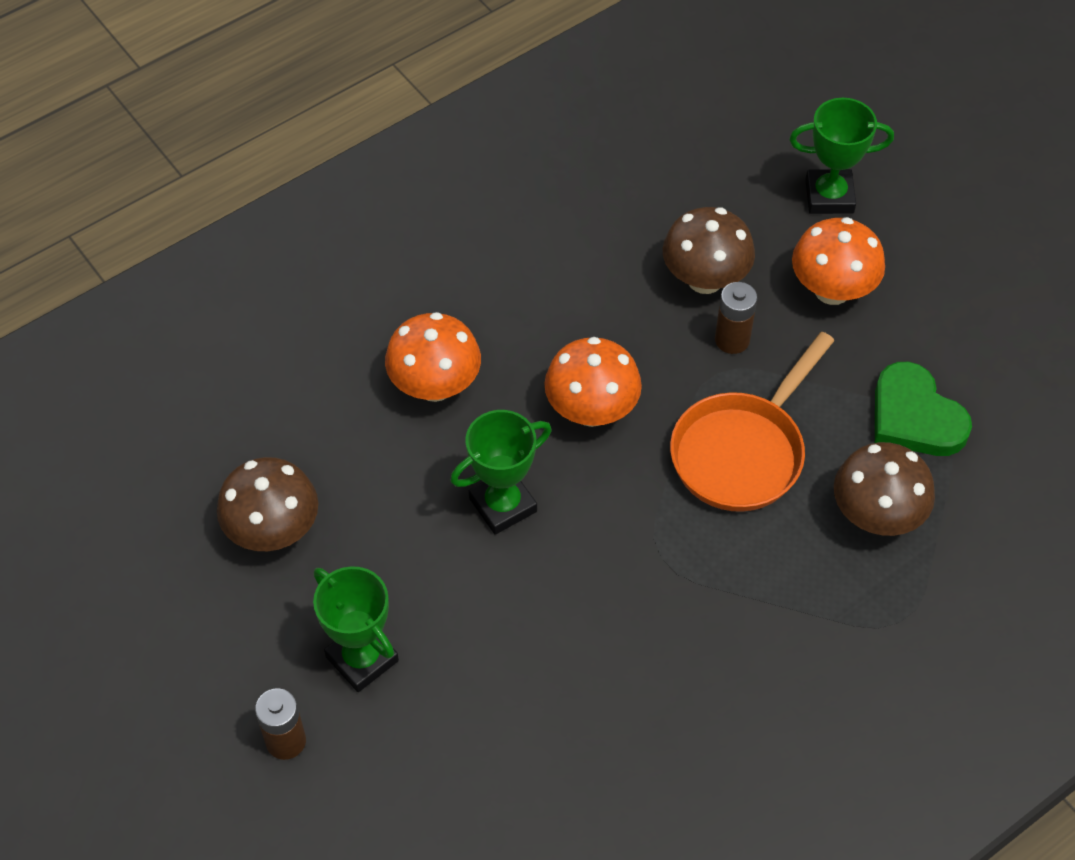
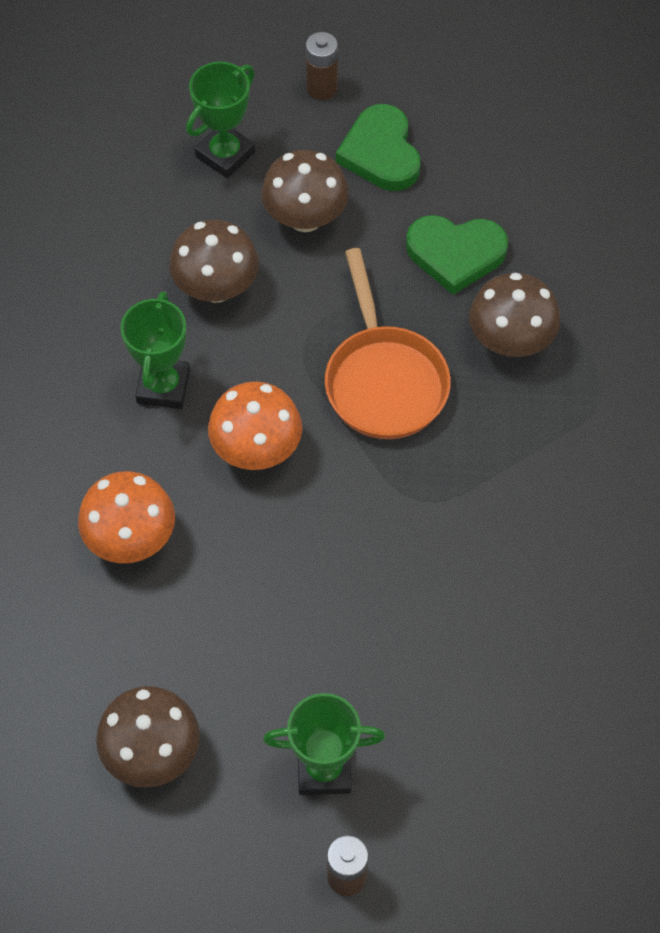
camera: 50 degrees left, 5 degrees up
green trophy [450,410,552,535] -> green trophy moved to [120,291,190,409]
brown battery [715,282,757,354] -> brown battery moved to [306,32,338,100]
orange mushroom [792,217,885,305] -> brown mushroom [261,150,349,232]
none -> green heart [336,104,420,191]

